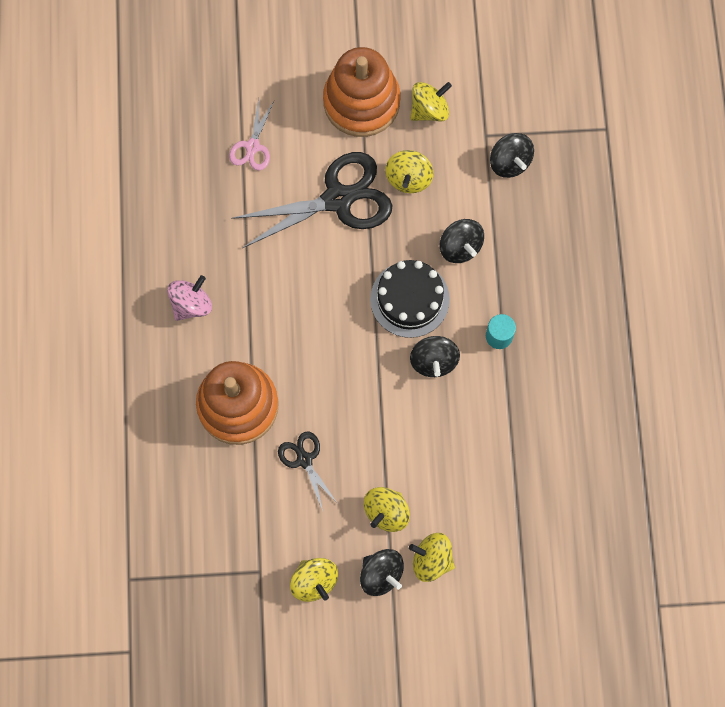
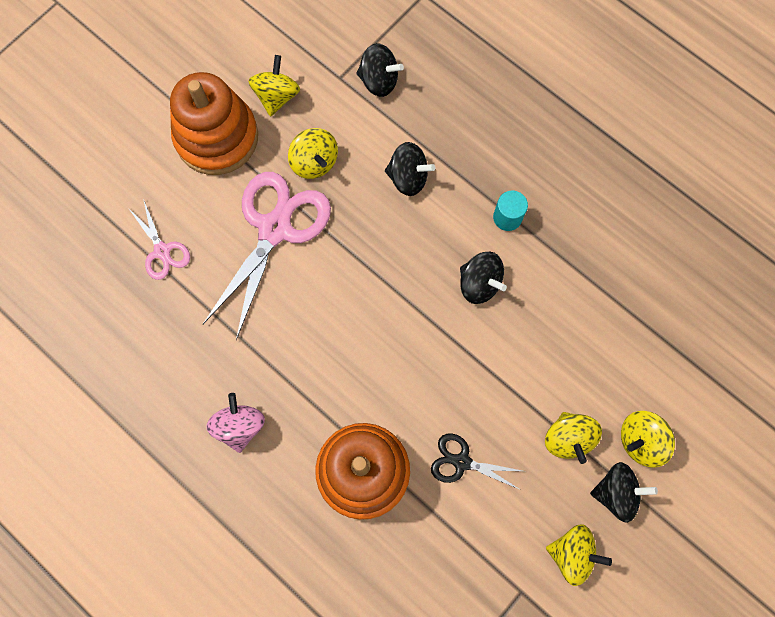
camera: 45 degrees left, 0 degrees up
black scissors [231,152,392,248] -> pink scissors [203,172,331,340]
black cake [370,260,450,338] -> none

